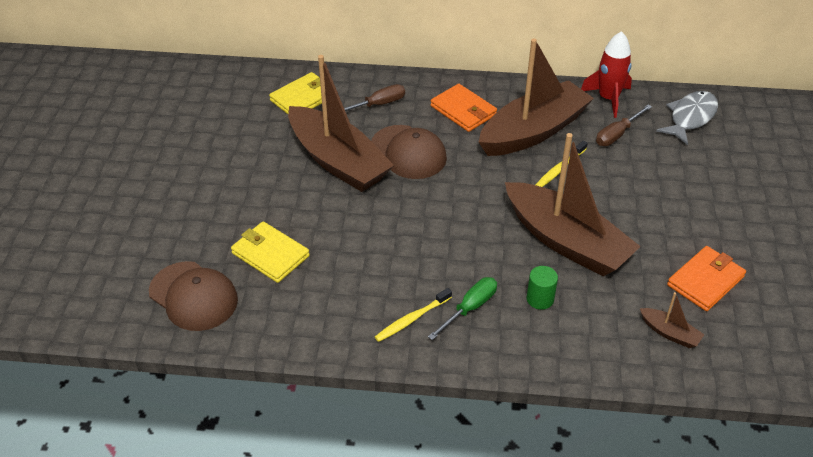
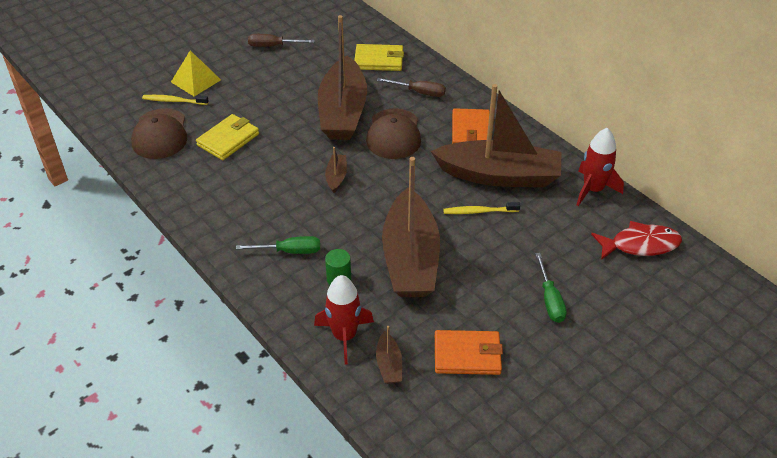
camera: 45 degrees right, 0 degrees up
yellow wallet [231,221,310,283] -> yellow wallet turned 45 degrees clockwise [196,114,259,160]
yellow toothbrush [375,288,452,342] -> yellow toothbrush moved to [142,95,209,105]
brown screwdriver [596,105,652,146] -> brown screwdriver moved to [248,34,315,47]
grey fish [656,91,718,145] -> red fish [591,221,682,260]
none -> yellow pyramid [171,50,221,96]
none -> red rocket [314,275,374,365]
none -> brown boat [325,147,347,193]
none -> green screwdriver [535,253,567,323]

